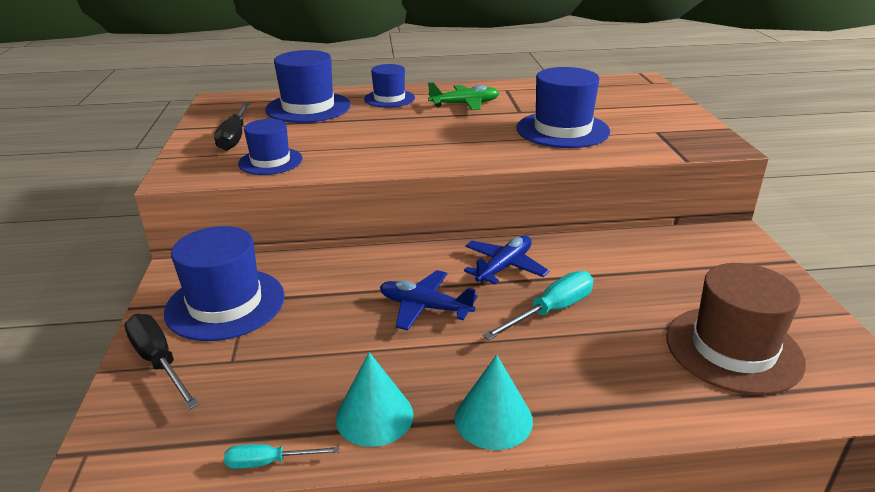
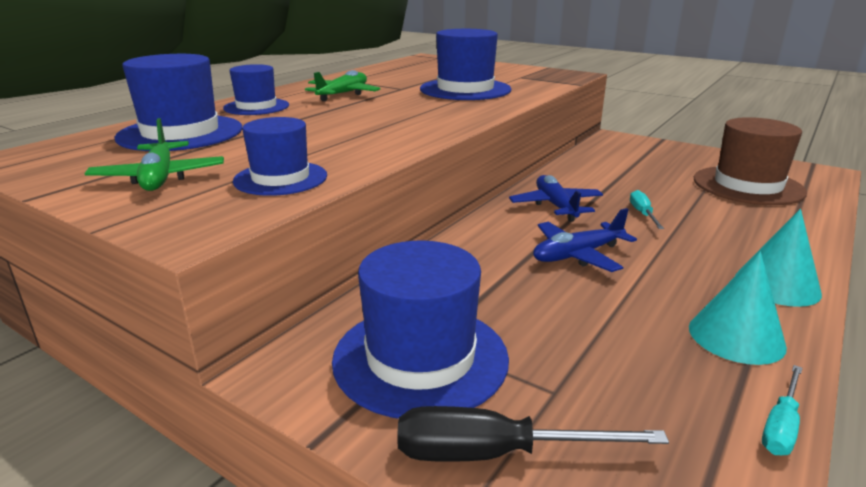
camera: 50 degrees left, 5 degrees down
black screwdriver [214,102,250,151] -> green plane [84,118,224,191]
turquoise screwdriver [483,271,594,340] -> turquoise screwdriver [630,190,664,229], size x0.59

